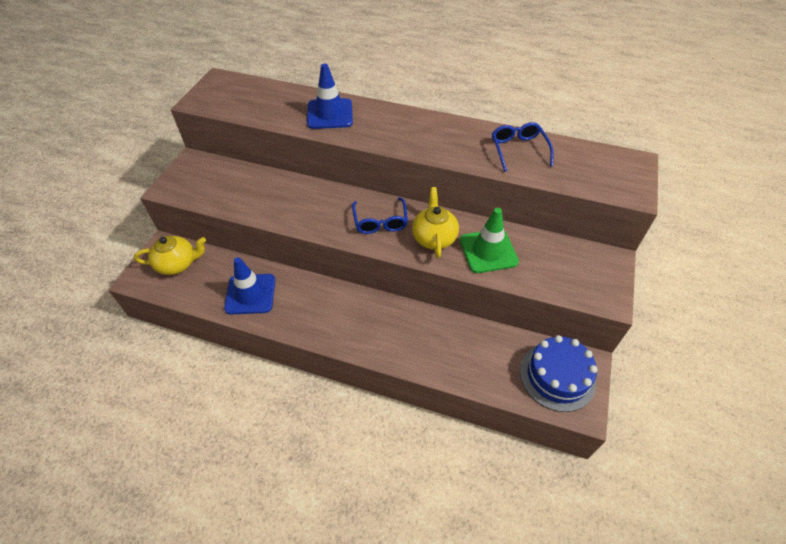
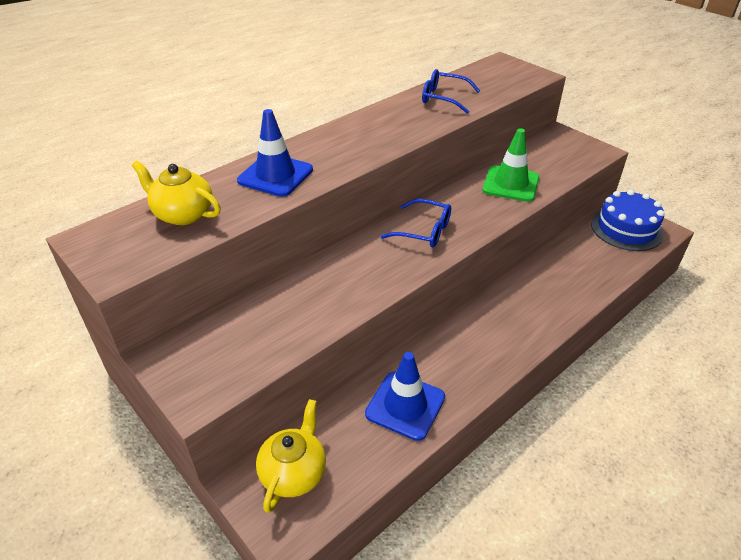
camera: 60 degrees left, 10 degrees down
yellow teapot [412,187,459,258] -> yellow teapot moved to [132,161,221,225]

